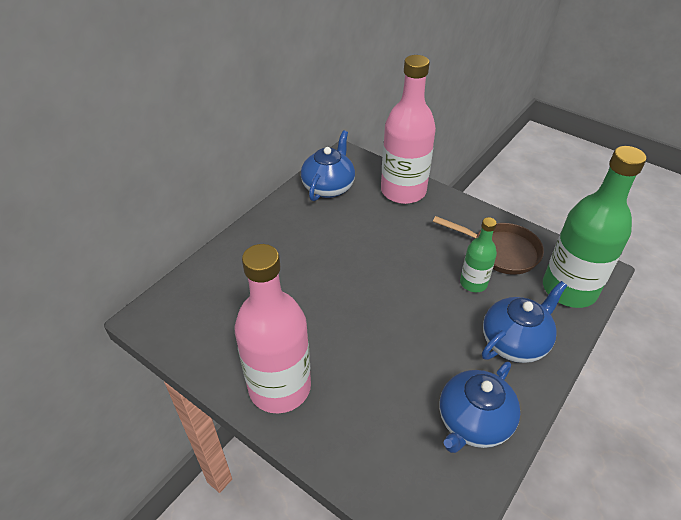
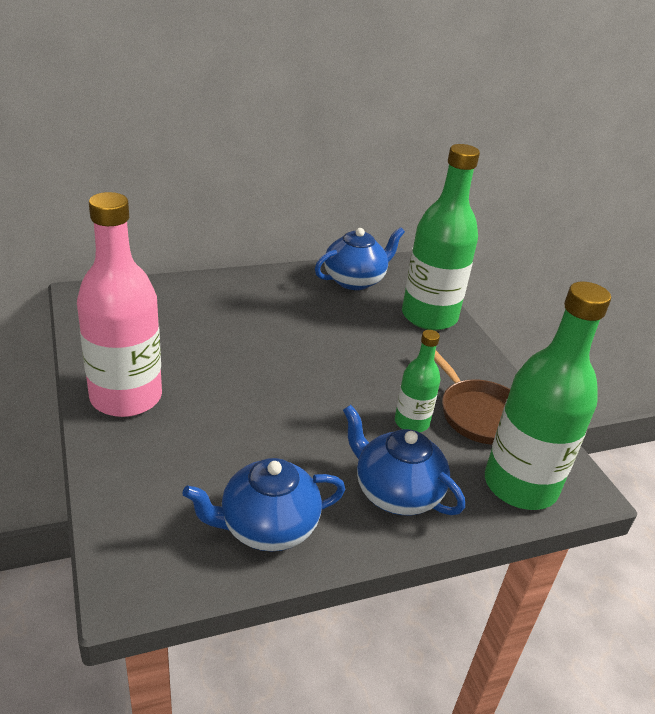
camera: 30 degrees right, 10 degrees down
pink bottle [381,55,436,204] -> green bottle [402,144,480,330]
blue teapot [482,281,567,363] -> blue teapot turned 135 degrees counterclockwise [343,405,465,515]

